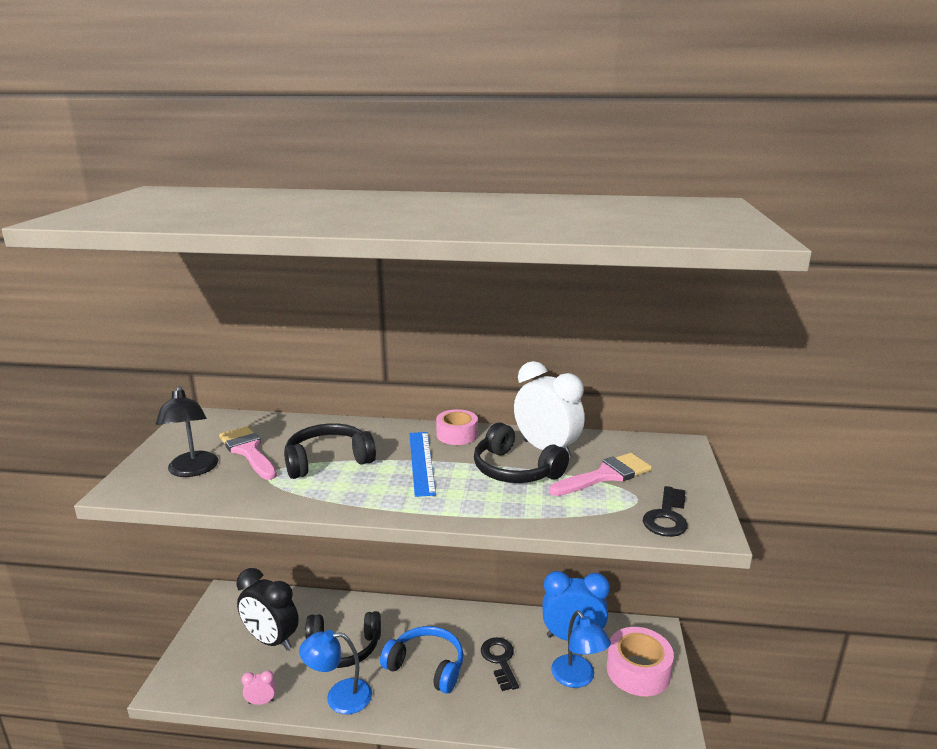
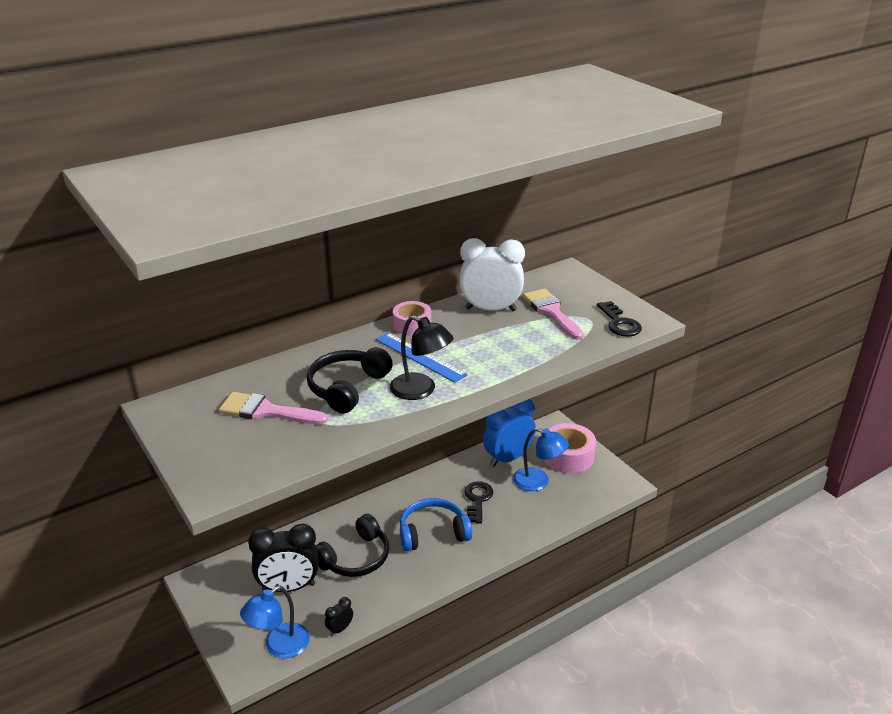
camera: 40 degrees left, 10 degrees up
black lamp [156,386,218,477] -> black lamp moved to [390,316,453,400]
pink clock [242,670,276,705] -> black clock [325,597,353,636]
blue lamp [299,630,372,714] -> blue lamp moved to [240,586,310,658]
black headphones [474,423,569,483] -> none
black key [481,637,519,691] -> black key turned 60 degrees clockwise [464,481,493,523]
pink brush [549,453,652,496] -> pink brush turned 45 degrees counterclockwise [523,289,584,340]

